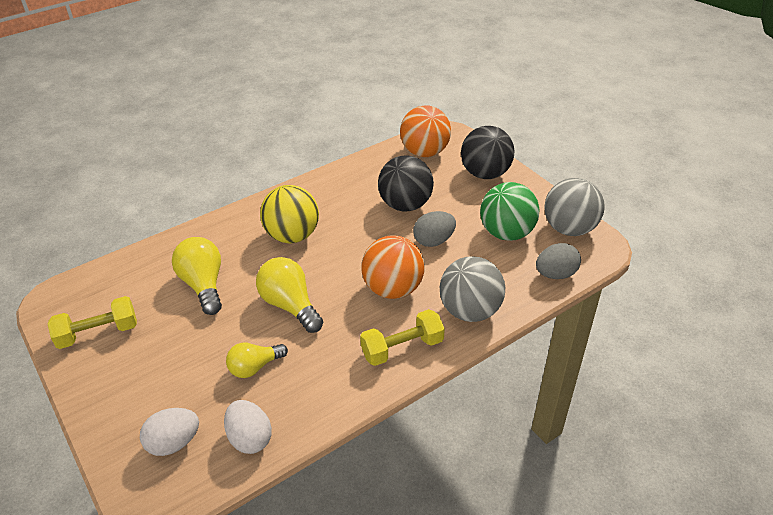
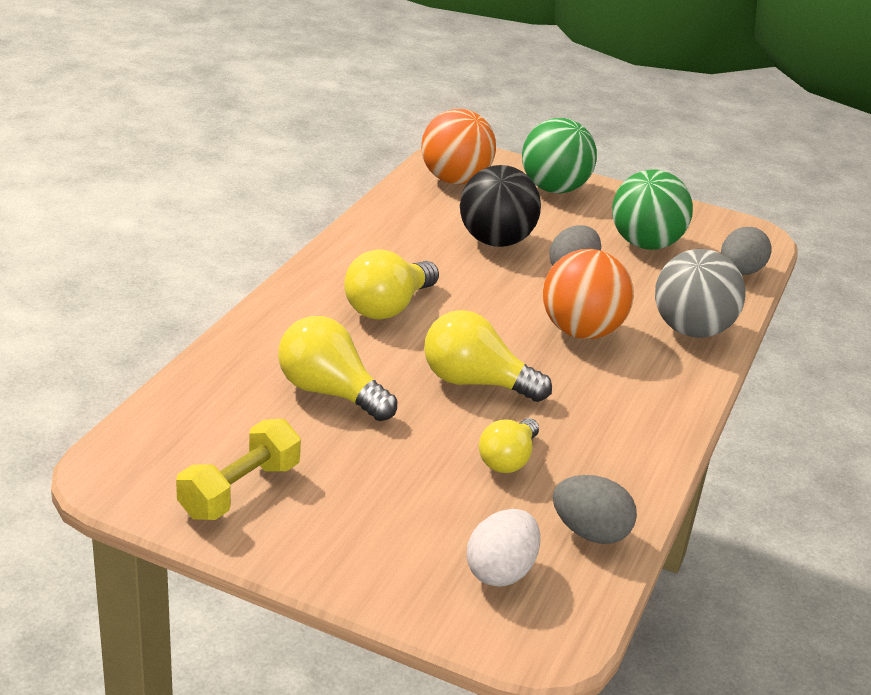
camera: 35 degrees left, 10 degrees down
white egg [224,400,272,454] -> grey egg [553,475,637,544]
yellow ball [260,185,319,243] -> yellow light bulb [344,249,439,320]
yellow dumbbell [360,309,445,366] -> none
black ball [461,126,514,179] -> green ball [522,118,597,193]
grey ball [544,178,605,236] -> none

